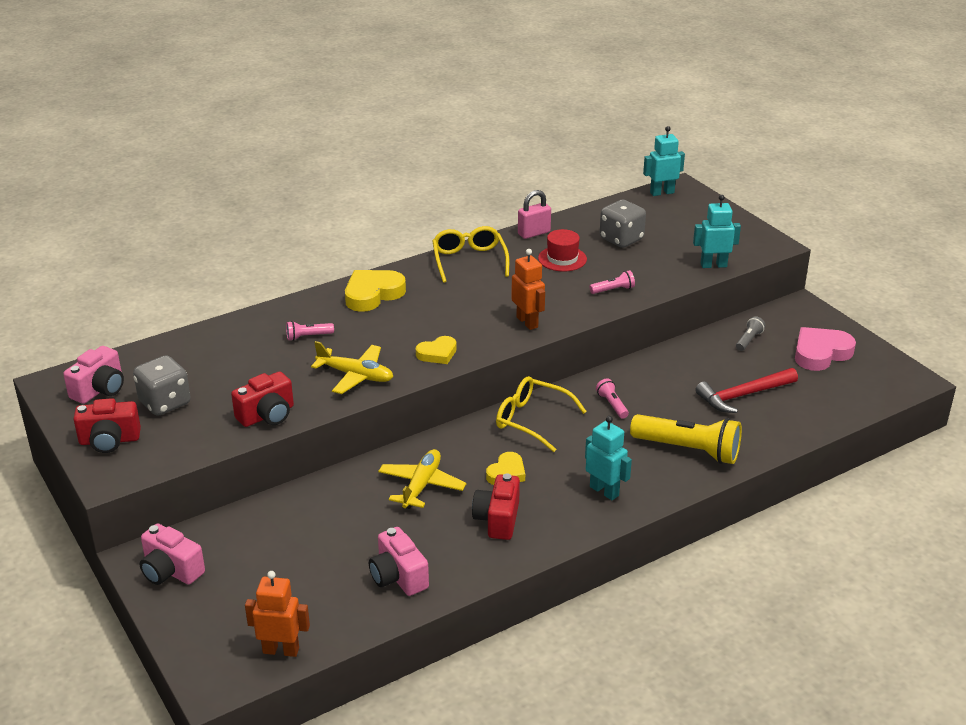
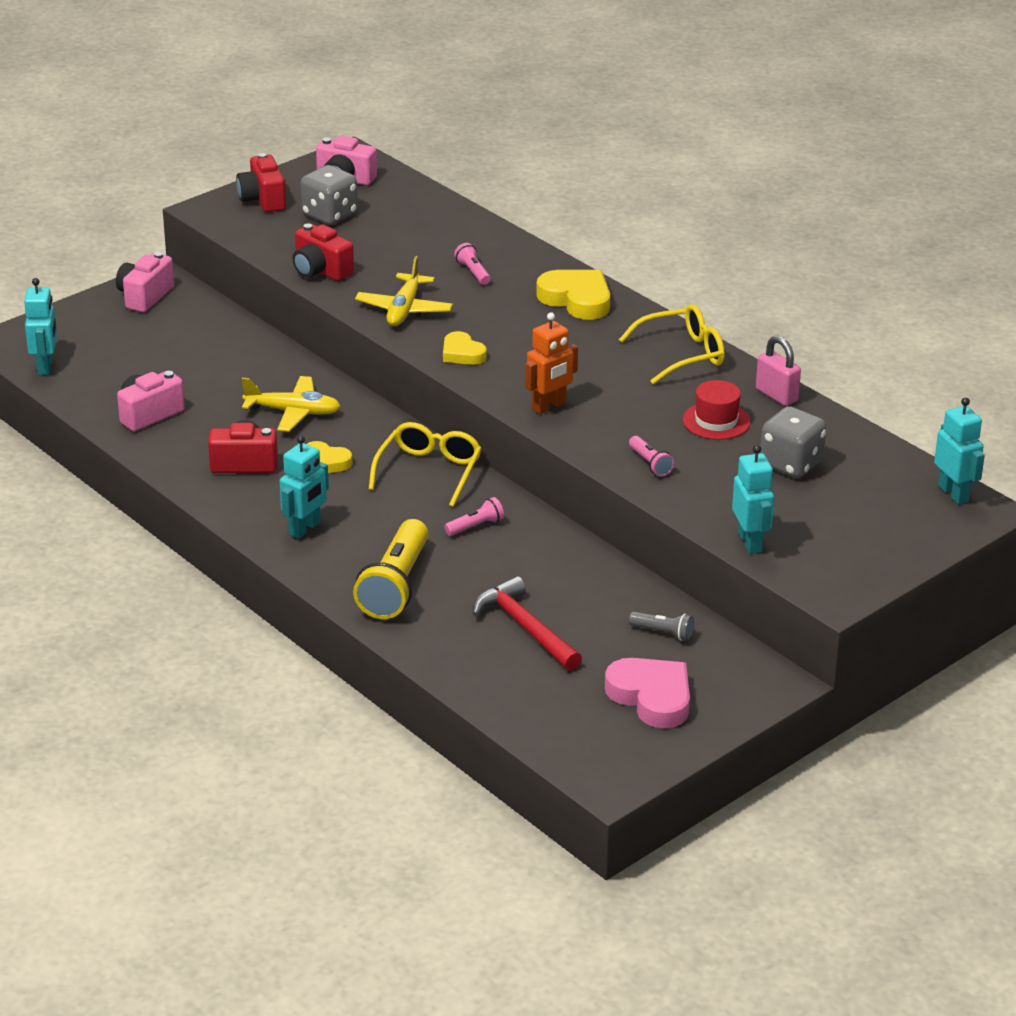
camera: 80 degrees right, 0 degrees up
orange robot [245,571,310,657] -> turquoise robot [24,278,57,375]

